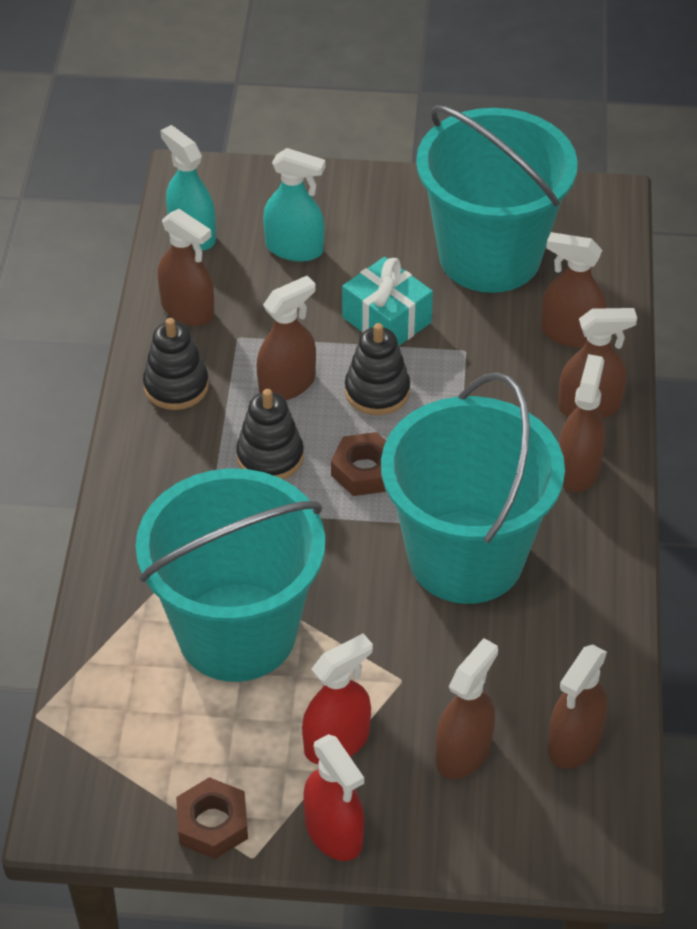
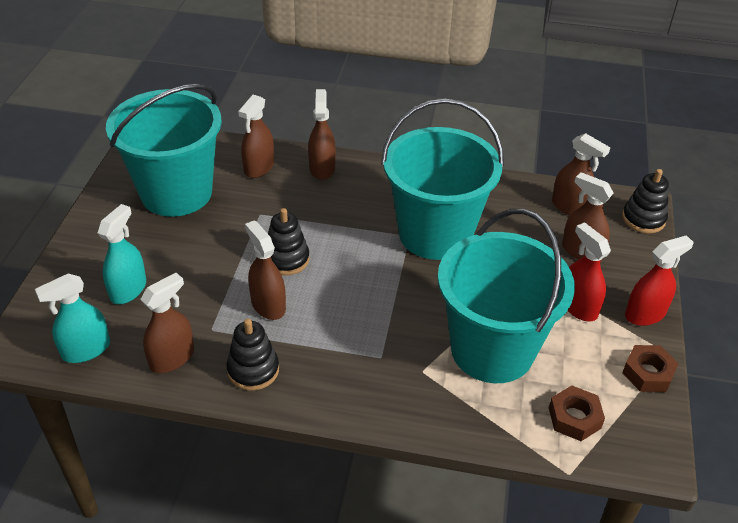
camera: 85 degrees left, 5 degrees down
black stacking toy [236,389,304,479] -> black stacking toy moved to [622,169,669,233]
brown nut [331,432,386,496] -> brown nut moved to [549,386,605,441]
turquoise gift [342,257,433,346] -> none
brown spray bottle [559,354,605,492] -> none

